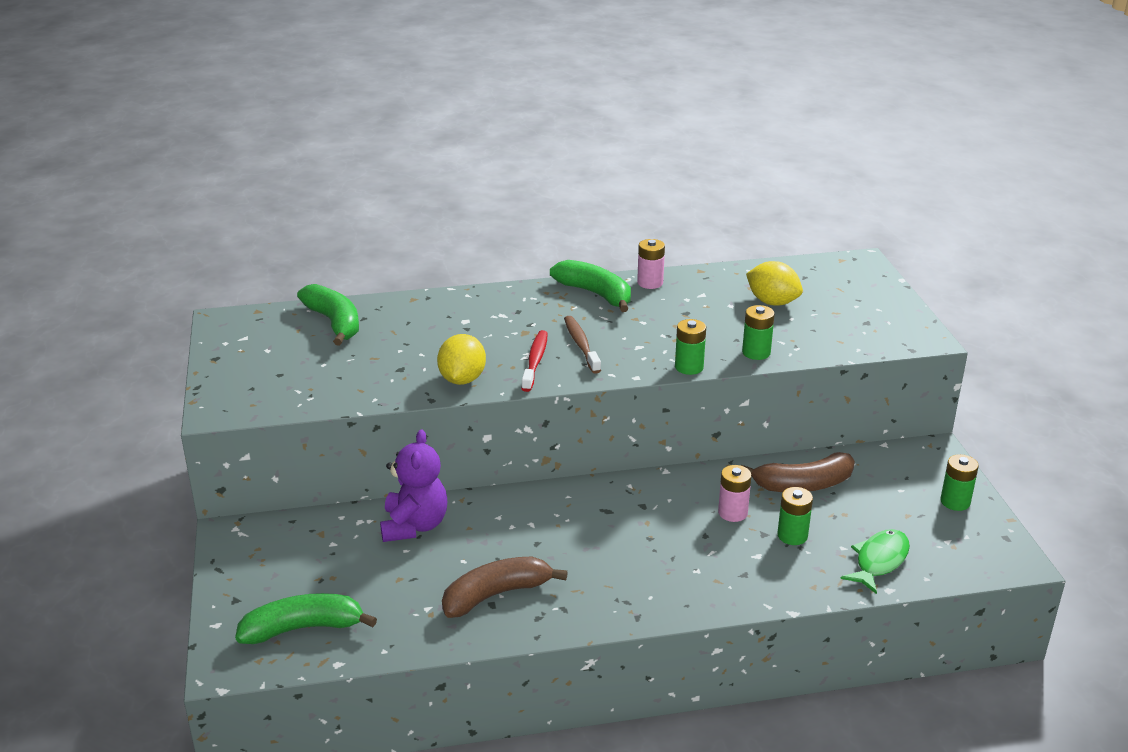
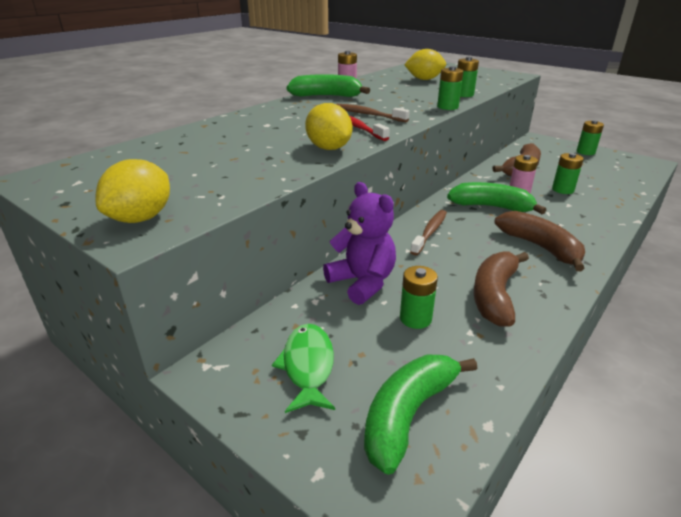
camera: 40 degrees left, 0 degrees up
green banana [297,284,359,346] -> green banana moved to [447,182,546,214]
green fish [840,529,910,594] -> green fish moved to [272,324,335,413]
none -> yellow lemon [96,159,170,223]
none -> green battery [400,266,438,329]
none -> brown toothbrush [410,210,447,255]
none -> brown banana [494,211,585,271]

